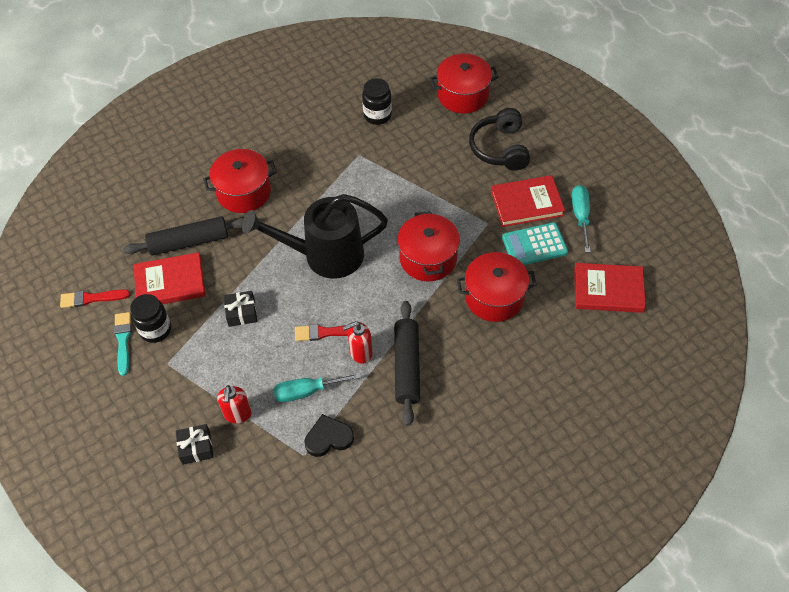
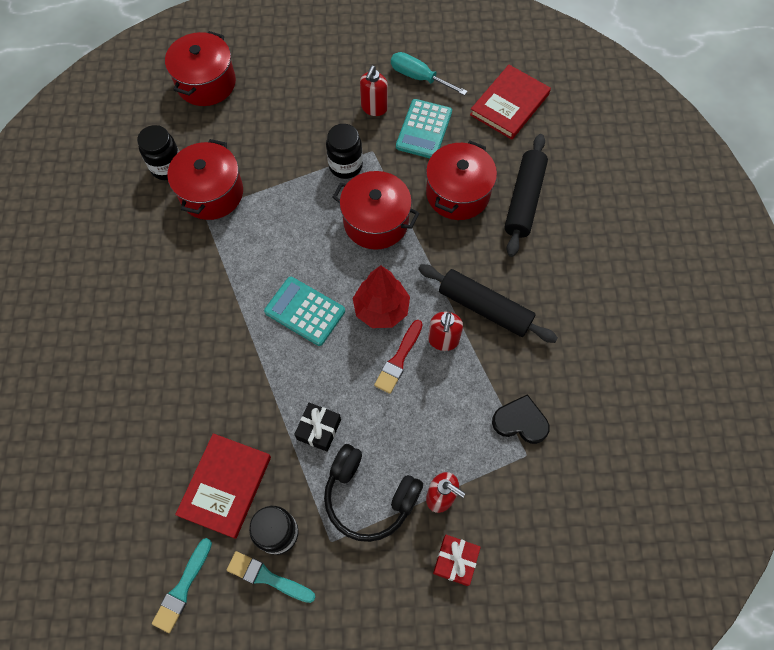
camera: 60 degrees left, 10 degrees up
red brush [60,290,131,308] -> turquoise brush [152,538,212,633]
black rolling pin [123,216,244,256] -> black rolling pin moved to [504,134,548,257]
black gift [176,424,214,465] -> red gift [433,535,481,586]
red pot [203,149,277,213] -> red pot moved to [167,139,243,220]
black watering can [242,194,388,279] -> turquoise calculator [264,277,345,346]
turquoise screwdriver [273,372,361,402] -> none
black heart [305,414,354,457] -> black heart turned 90 degrees clockwise [492,394,550,444]
black headphones [469,108,530,170] -> black headphones moved to [324,444,423,542]
red book [491,175,565,227] -> red soap dispenser [360,66,388,116]
none -> black jar [326,124,363,179]
none -> red tree [353,265,410,328]

